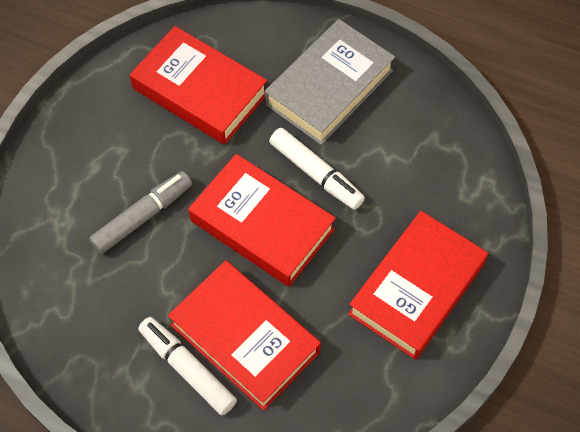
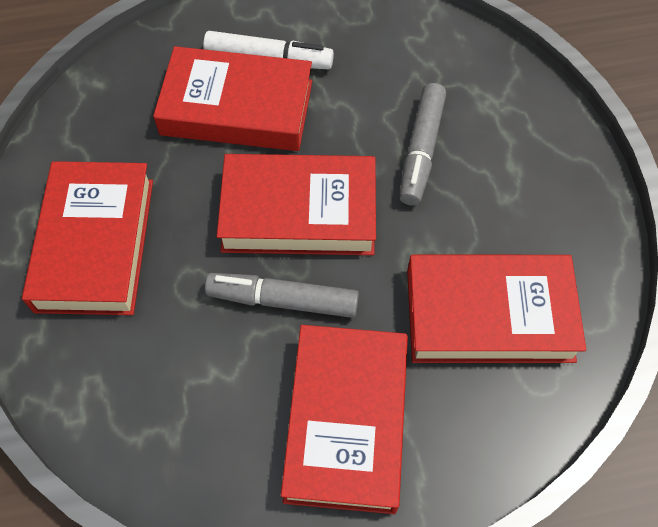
camera: 145 degrees right, 0 degrees up
grey book [265,19,395,145] -> red book [281,325,408,514]
white marker [269,128,365,210] -> grey marker [205,273,359,318]

